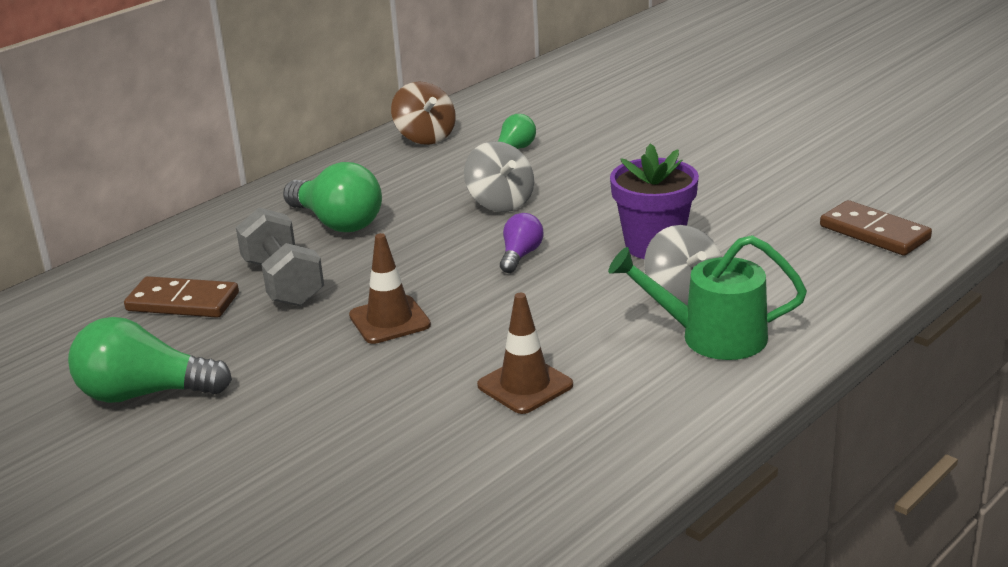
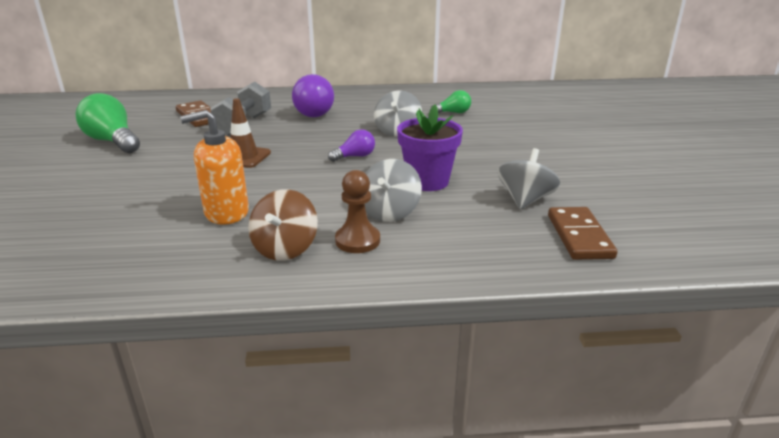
camera: 40 degrees right, 0 degrees up
green light bulb [283,162,382,232] -> purple light bulb [292,74,334,117]
brown spinning top [391,82,456,145] -> brown spinning top moved to [248,189,318,261]
brown traffic cone [477,293,573,414] -> orange soap dispenser [180,110,249,225]
green watering can [608,235,807,360] -> brown pawn [335,170,380,253]
none -> grey spinning top [498,148,560,209]

